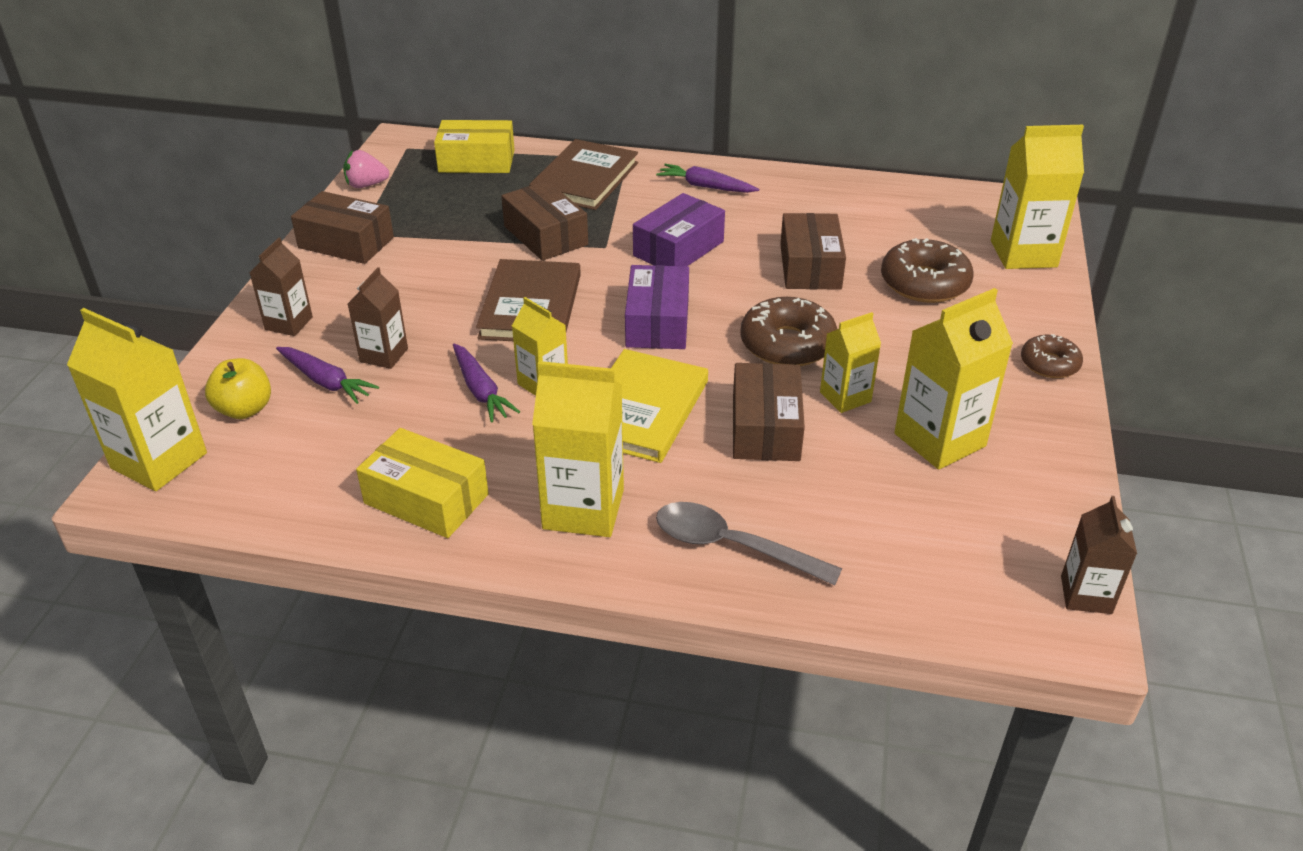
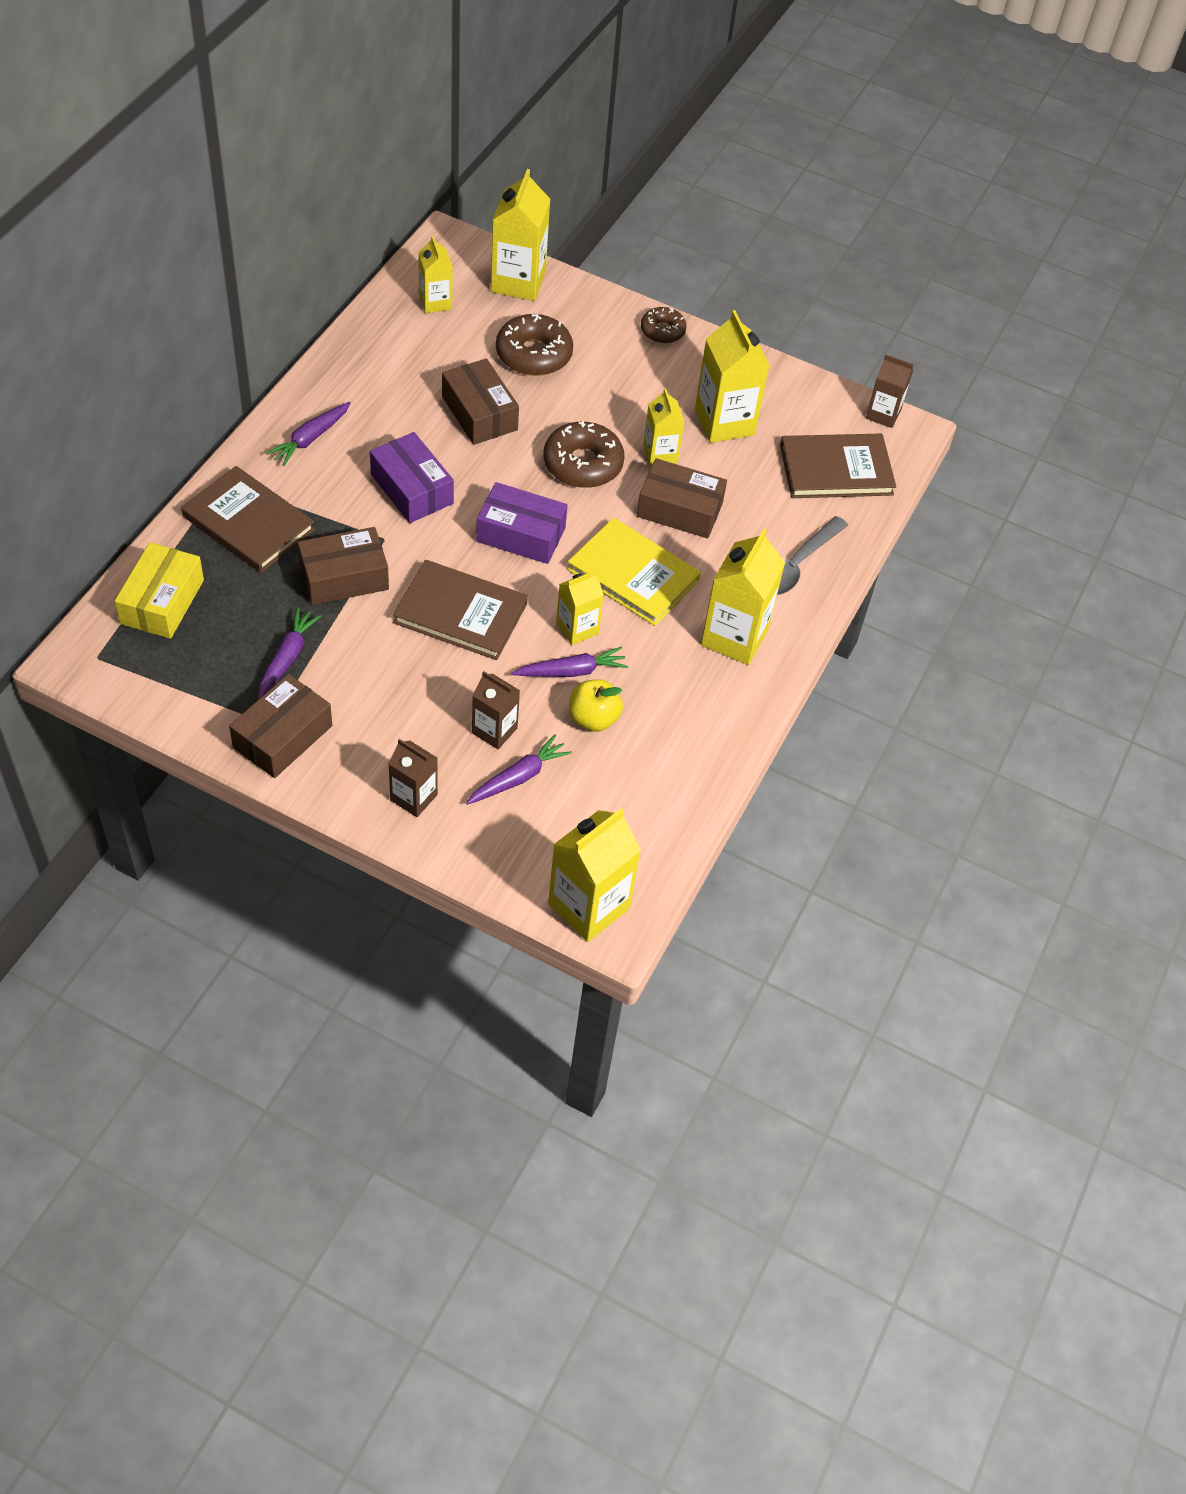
camera: 80 degrees left, 15 degrees up
yellow apple [205,358,271,419] -> yellow apple moved to [569,679,623,732]
pink strawberry [343,150,390,188] -> none
yellow box [356,428,489,538] -> none
brown box [780,213,846,290] -> brown box turned 45 degrees clockwise [442,358,519,445]
none -> purple carrot [258,607,321,699]
none -> yellow carton [418,236,453,313]
none -> brown book [780,434,896,498]

